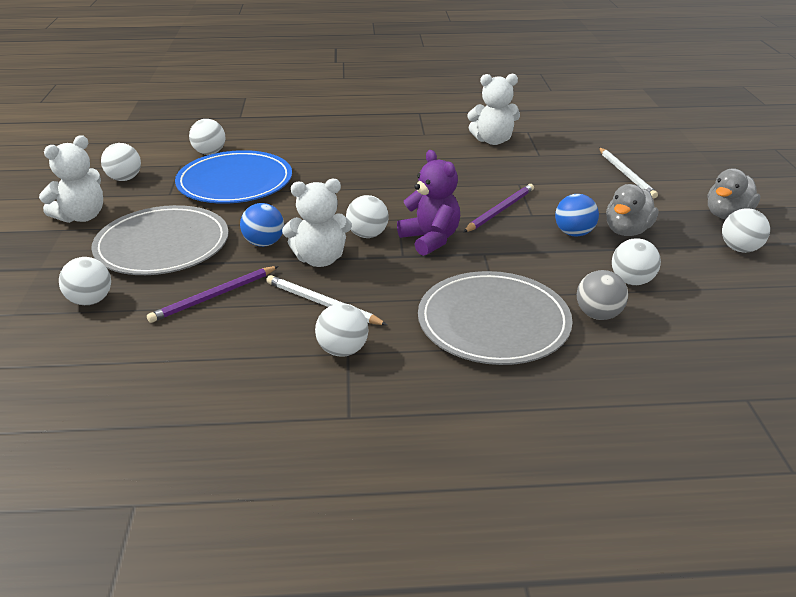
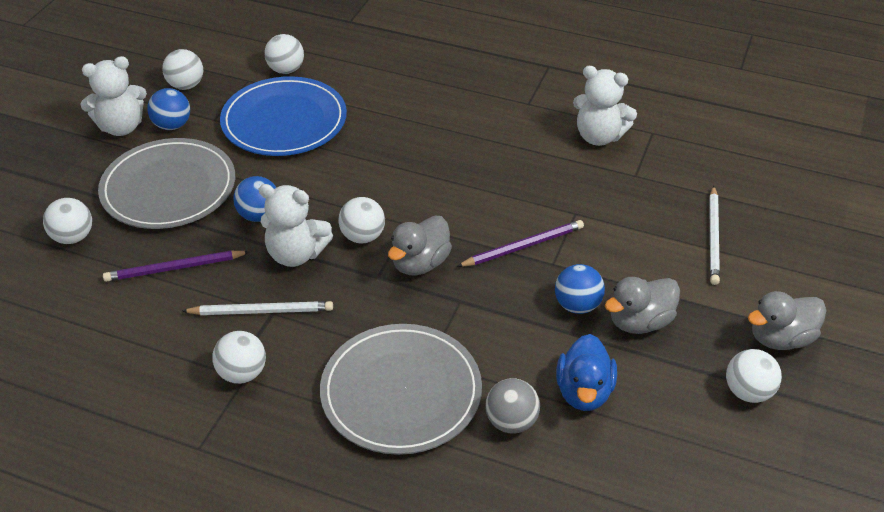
camera: 25 degrees right, 10 degrees up
white pencil [266,275,387,325] -> white pencil turned 120 degrees clockwise [182,301,333,315]
purple teddy bear [397,150,460,256] -> grey duck [388,216,452,275]
white ball [612,238,661,285] -> blue duck [556,334,617,411]
none -> blue ball [147,88,190,130]

